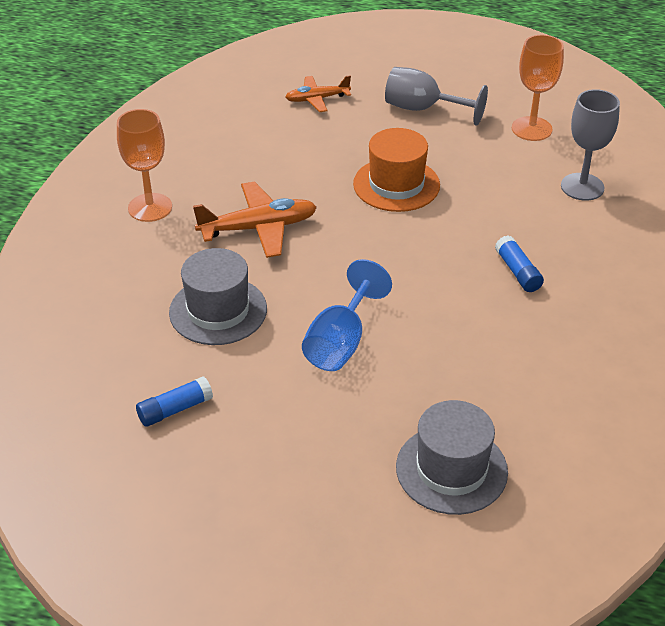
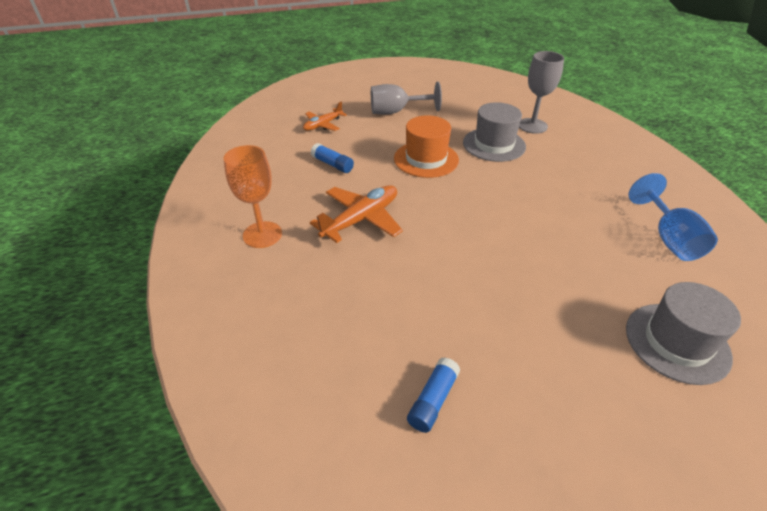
camera: 30 degrees left, 0 degrees up
grey hat [169,248,267,345] -> grey hat moved to [463,102,526,162]
blue goblet [302,259,392,371] -> blue goblet moved to [628,173,718,261]
blue glue stick [495,235,544,292] -> blue glue stick moved to [311,143,354,173]
orange goblet [512,35,564,141] -> none

